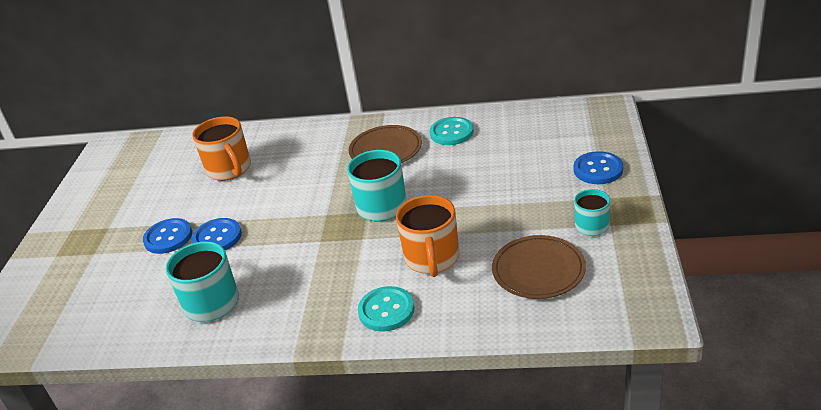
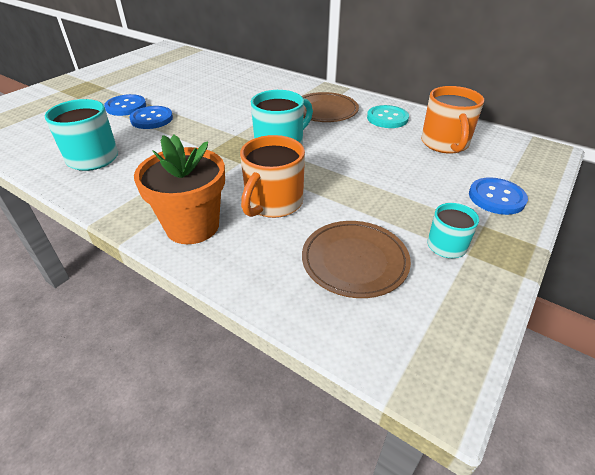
camera: 25 degrees right, 5 degrees up
orange mug [192,116,251,181] -> orange mug moved to [421,86,484,154]
turquoise button [358,286,415,332] -> orange flower pot [134,135,225,244]

